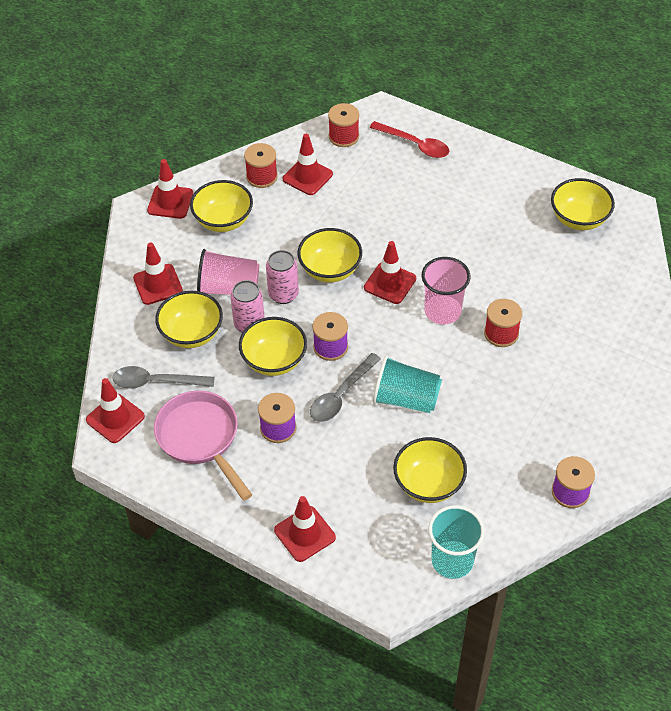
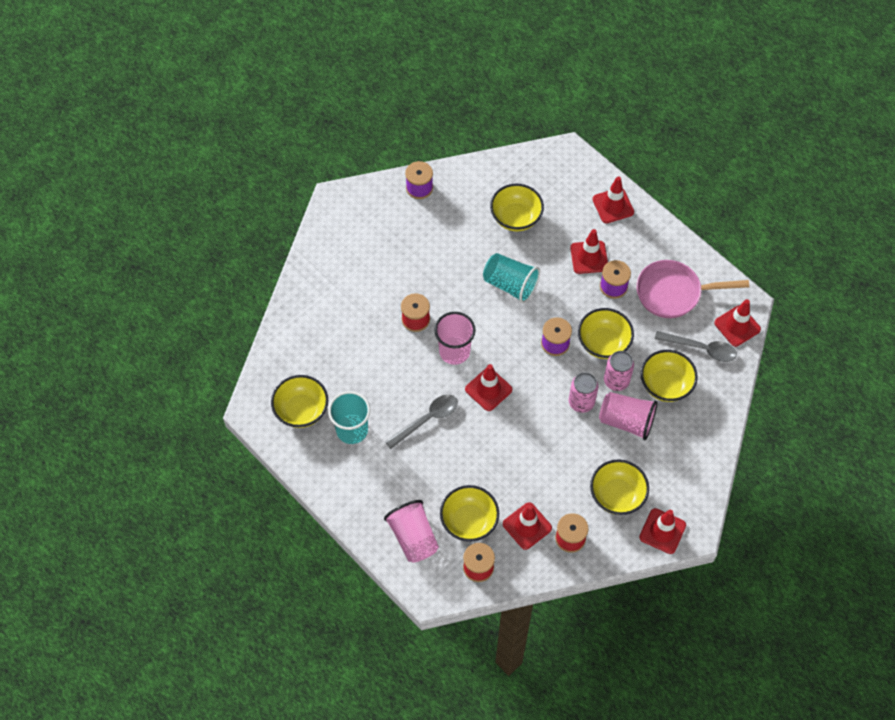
camera: 165 degrees left, 10 degrees up
red traffic cone [133,243,183,305] -> red traffic cone moved to [570,229,608,274]
pink pan [154,391,252,501] -> pink pan turned 105 degrees clockwise [636,260,749,318]
yellow bowl [297,228,362,282] -> yellow bowl moved to [440,485,499,542]
grey spoon [310,353,381,422] -> grey spoon moved to [385,395,458,449]
red spoon [369,121,449,158] -> pink cup [384,500,439,563]
turquoise cup [428,505,485,579] -> turquoise cup moved to [328,391,370,444]

